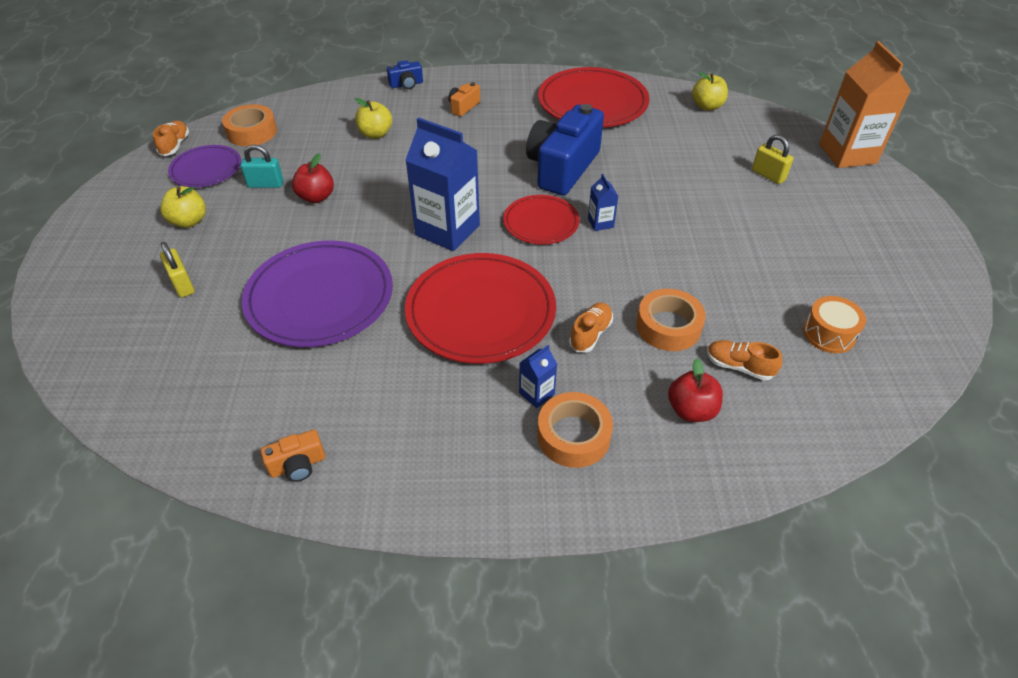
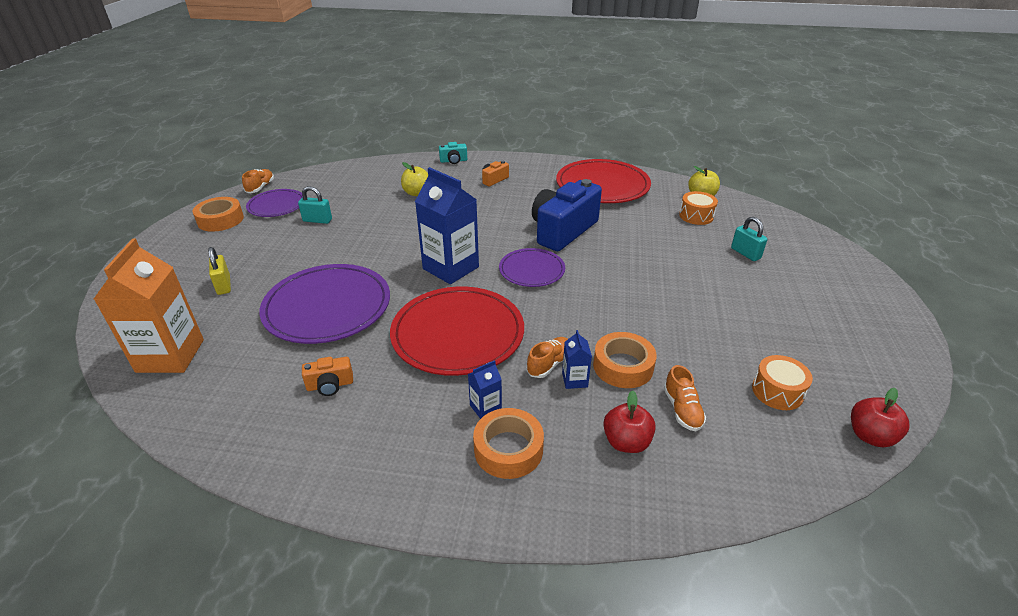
camera: 10 degrees right, 10 degrees down
yellow apple [160,186,206,228] -> none
orange tape [222,104,277,146] -> orange tape moved to [193,197,244,232]
orange camera [261,430,325,482] -> orange camera moved to [302,357,353,396]
red apple [292,153,334,203] -> red apple moved to [851,388,909,447]
blue camera [387,60,423,89] -> turquoise camera [439,142,467,164]
red plate [503,195,580,244] -> purple plate [499,248,565,287]
blue carton [588,174,619,231] -> blue carton moved to [562,330,592,389]
orange shoe [707,340,782,380] -> orange shoe turned 135 degrees counterclockwise [664,365,706,431]
yellow padlock [752,134,793,184] -> turquoise padlock [731,217,767,261]
orange carton [819,41,911,168] -> orange carton moved to [94,239,204,373]
none -> orange drum [679,191,718,225]

